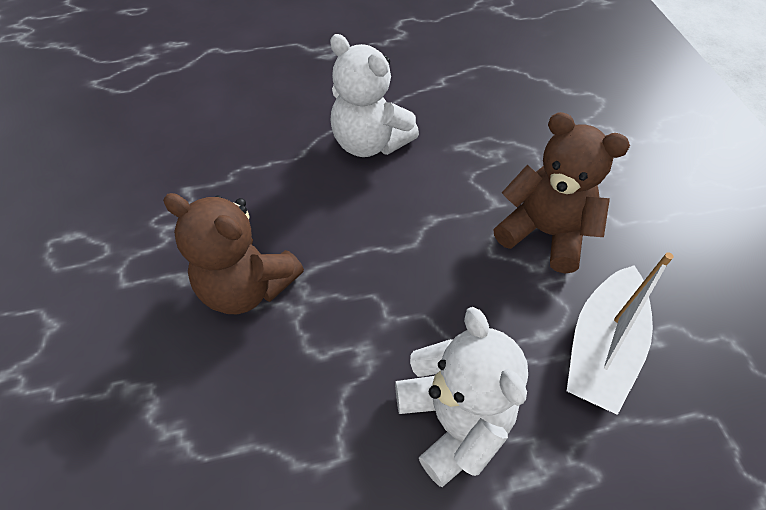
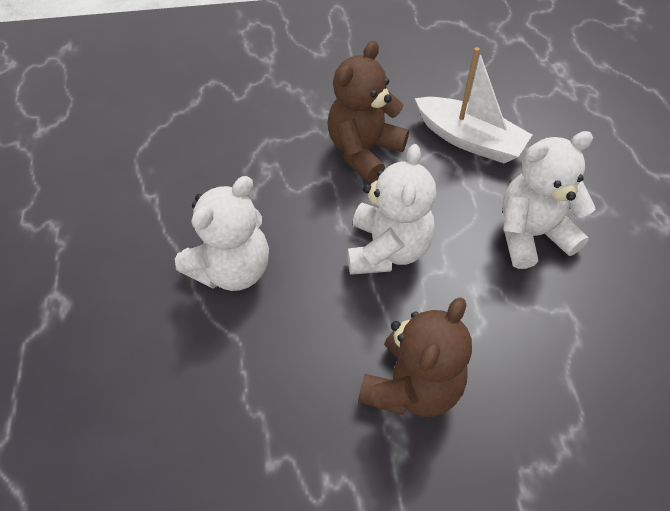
camera: 85 degrees left, 0 degrees up
none -> white teddy bear [347,144,436,275]

